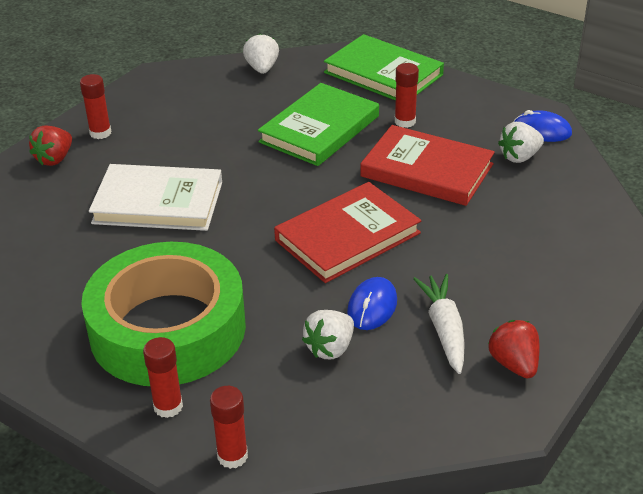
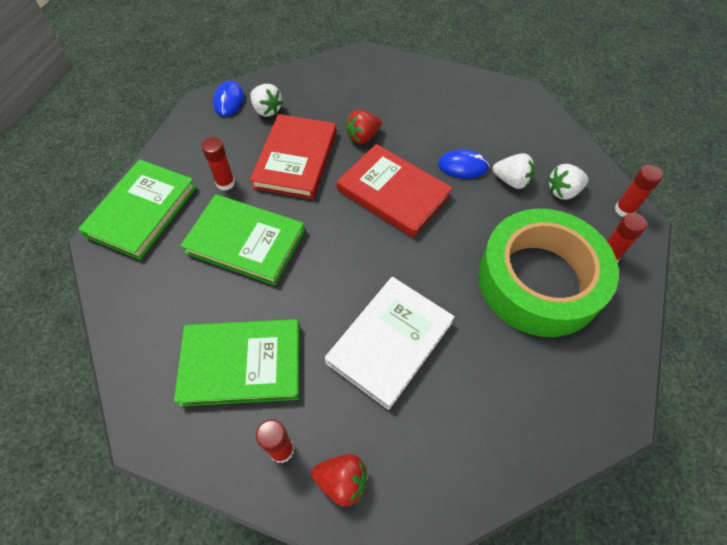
camera: 105 degrees left, 20 degrees up
white book [89,164,222,231] -> white book turned 45 degrees clockwise [325,277,455,410]
white strawberry [243,33,279,74] -> white strawberry moved to [548,164,589,200]
white carrot [413,274,465,374] -> none
red strawberry [488,320,539,379] -> red strawberry moved to [345,110,382,144]
none -> green book [174,319,300,406]

